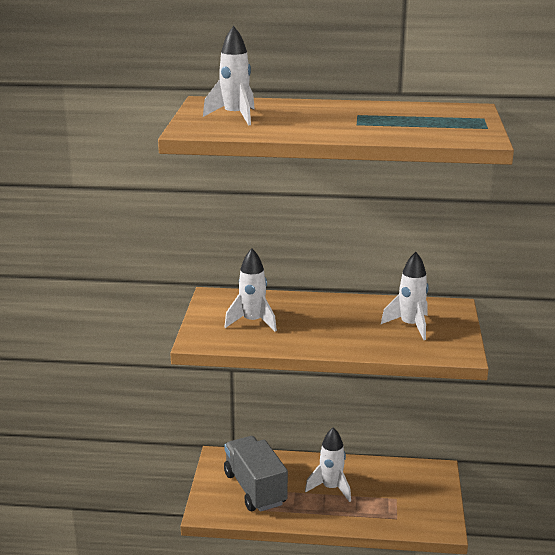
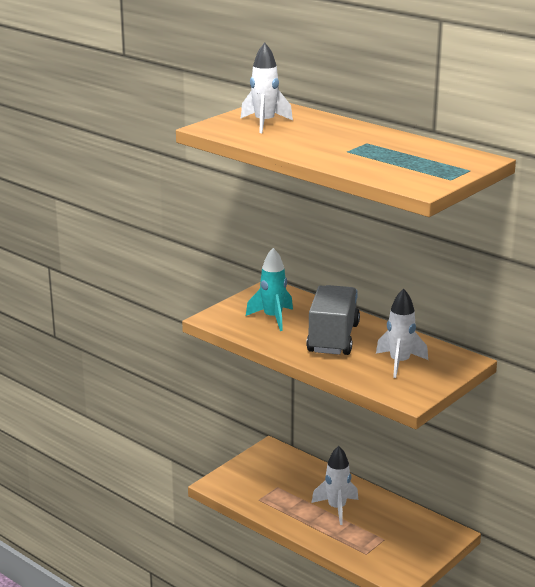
camera: 35 degrees right, 0 degrees up
white rocket [224,248,277,332] -> turquoise rocket [246,248,293,331]
grey truck [224,436,288,512] -> grey truck moved to [306,285,360,355]

